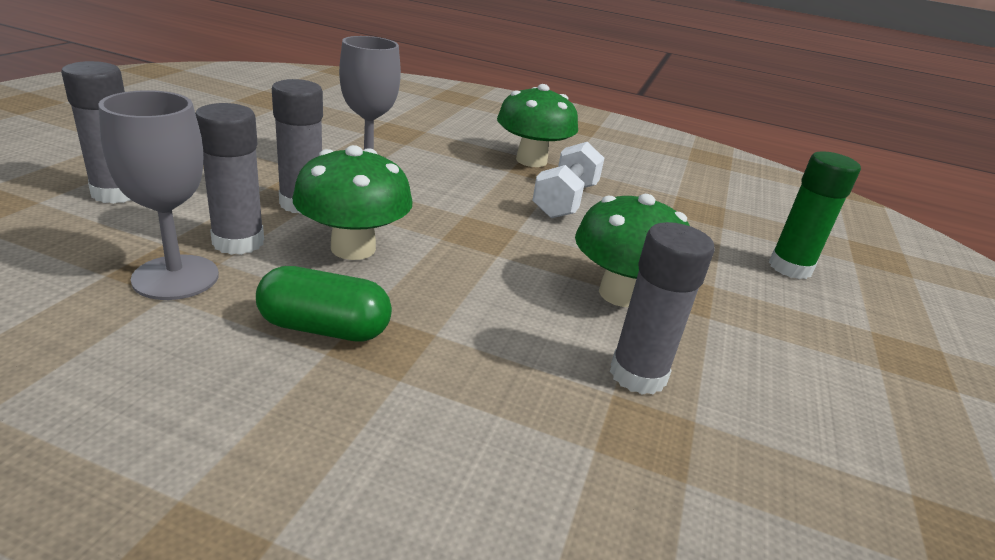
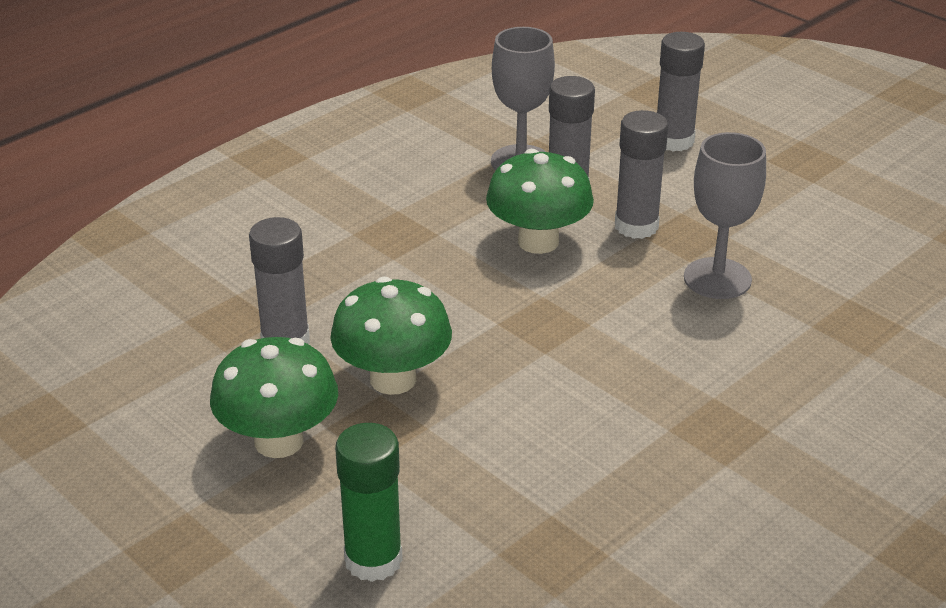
camera: 120 degrees right, 5 degrees up
green capsule [256,266,392,342] -> none
green mushroom [497,84,578,167] -> green mushroom moved to [210,337,338,458]
white dumbbell [532,142,604,218] -> none

